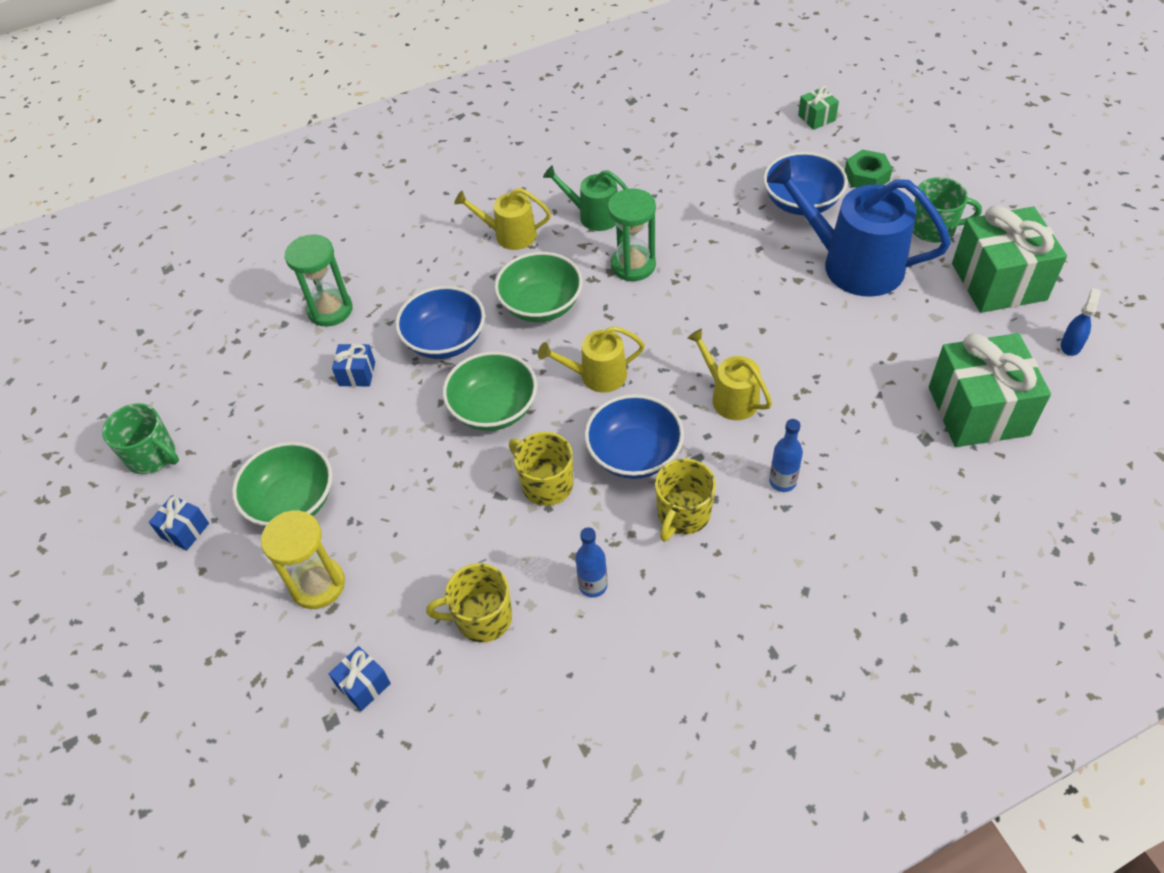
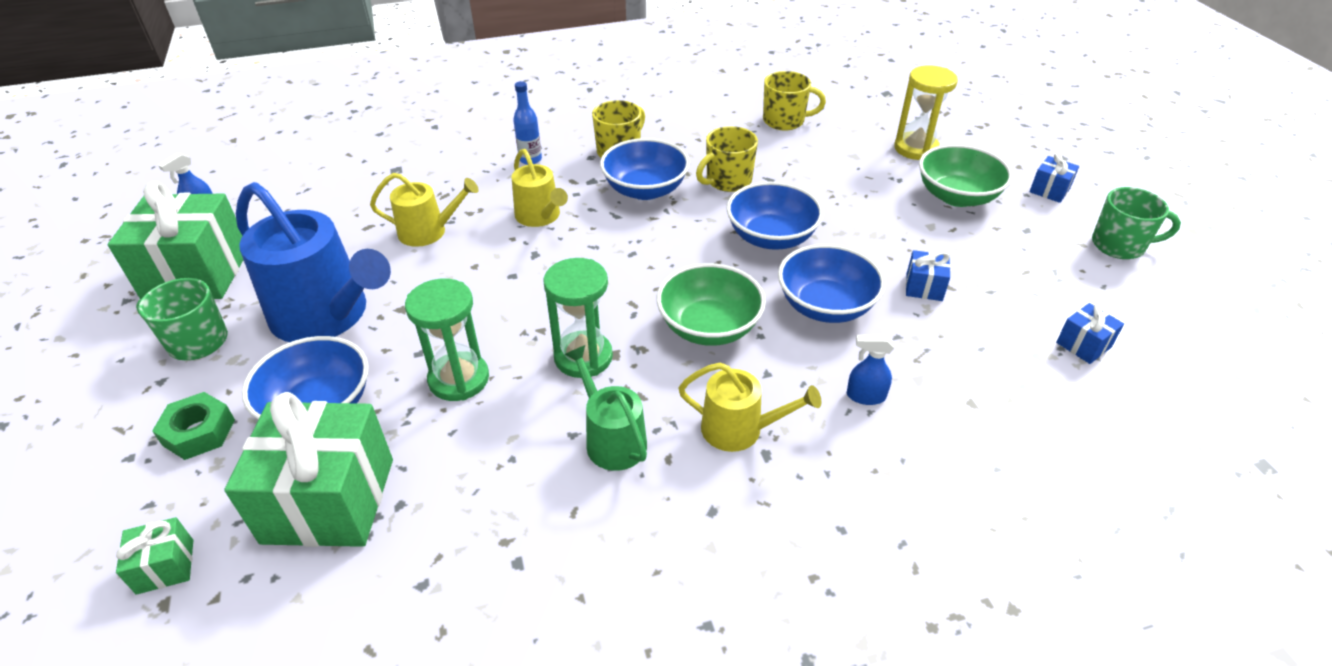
camera: 175 degrees left, 10 degrees down
green mug [102,403,179,474] -> green mug turned 150 degrees clockwise [1092,187,1181,259]
green hourglass [285,234,352,326] -> green hourglass moved to [405,278,489,401]
blue gift [329,646,391,711] -> blue gift moved to [1056,303,1124,364]
green bowl [443,351,537,431] -> blue bowl [727,182,823,250]
yellow mug [509,432,573,506] -> yellow mug turned 90 degrees clockwise [696,126,758,192]
yellow watering can [538,326,645,393] -> yellow watering can moved to [370,173,479,247]
green watering can [543,165,628,231] -> green watering can turned 150 degrees counterclockwise [565,345,647,471]
blue bottle [575,527,608,598] -> none
green gift [929,333,1051,447] -> green gift moved to [224,392,393,547]
none -> blue spray bottle [847,335,894,405]

